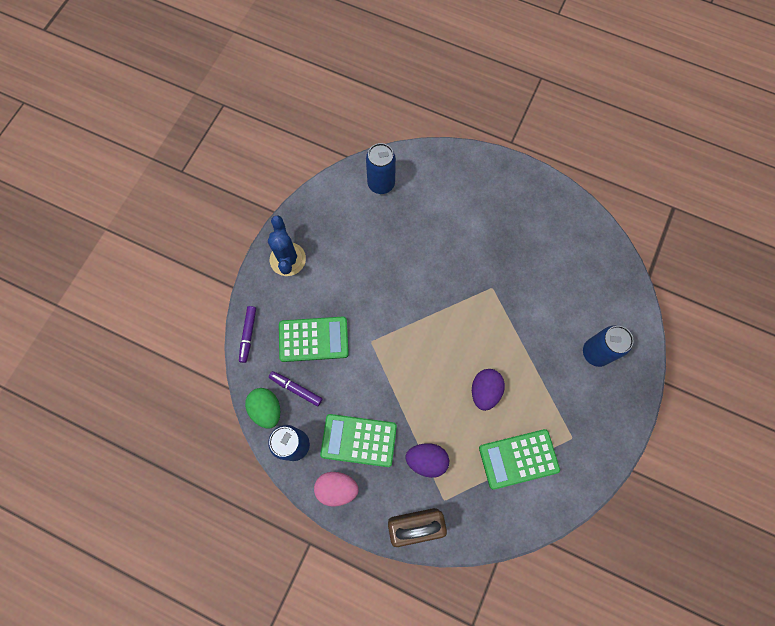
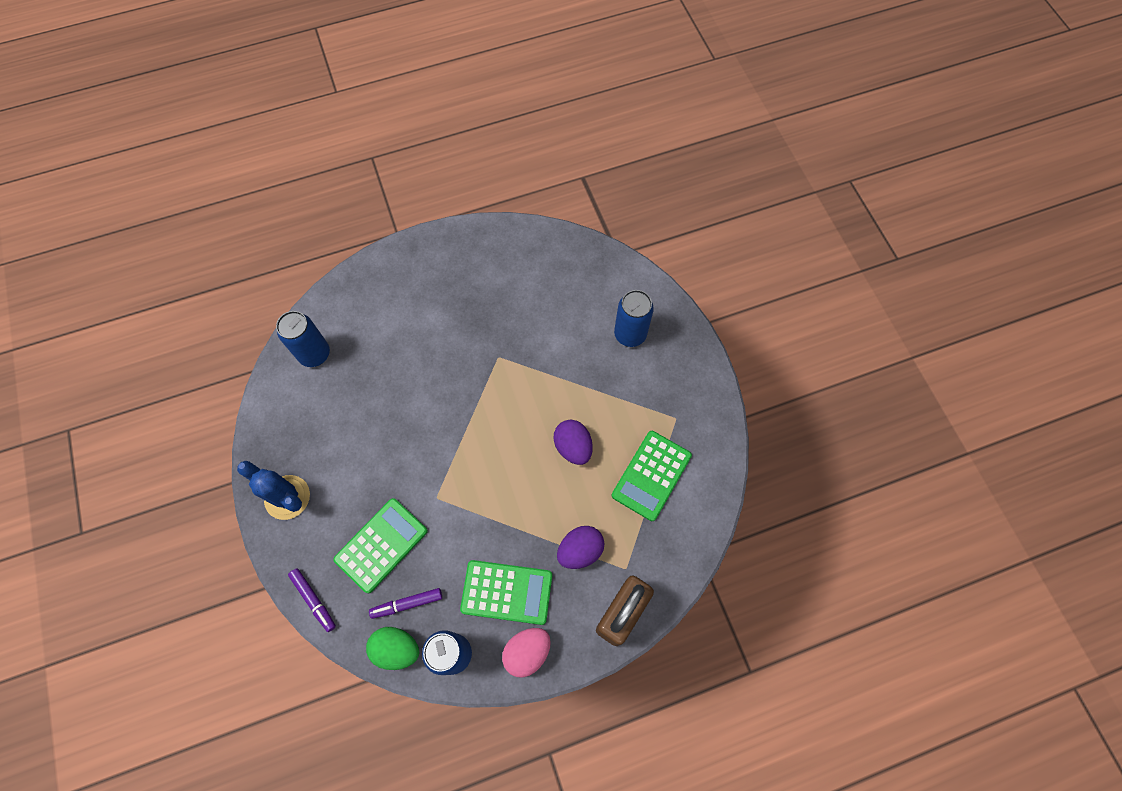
camera: 45 degrees left, 5 degrees down
green calculator [320,414,397,467] -> green calculator turned 135 degrees counterclockwise [460,560,552,625]

